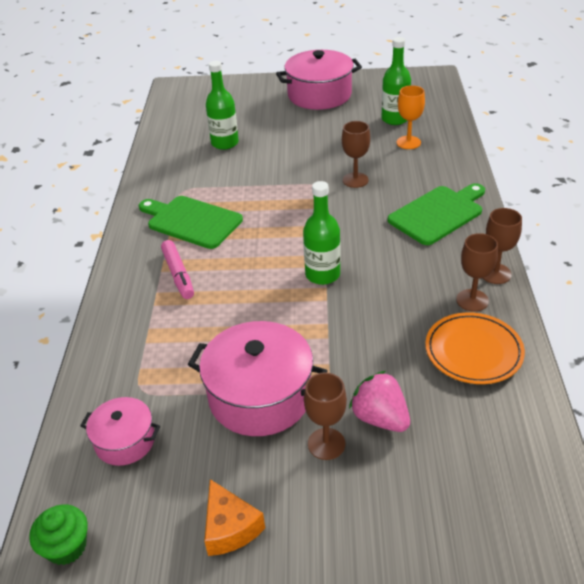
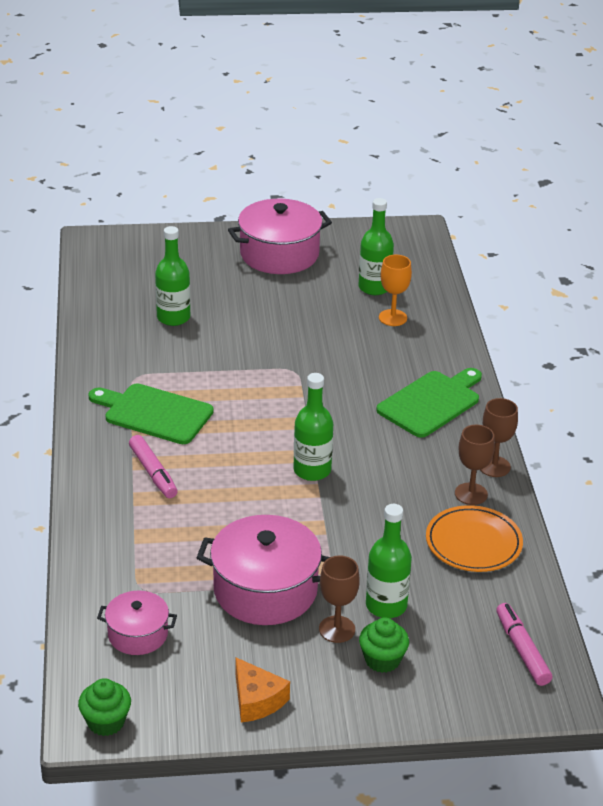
camera: 10 degrees left, 5 degrees down
brown goblet [342,121,370,188] -> none
pink strawberry [349,371,410,432] -> green bottle [366,504,412,618]
none -> green cupcake [359,617,409,673]
none -> pink marker [496,603,552,686]

